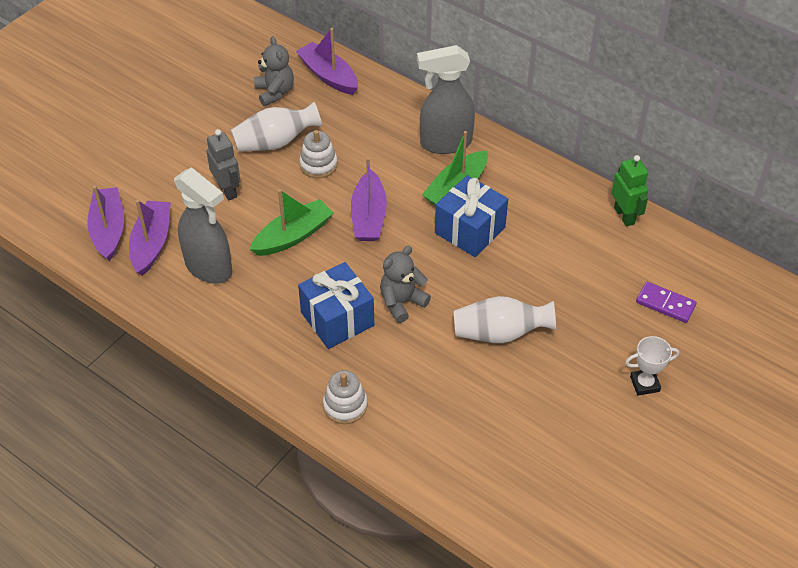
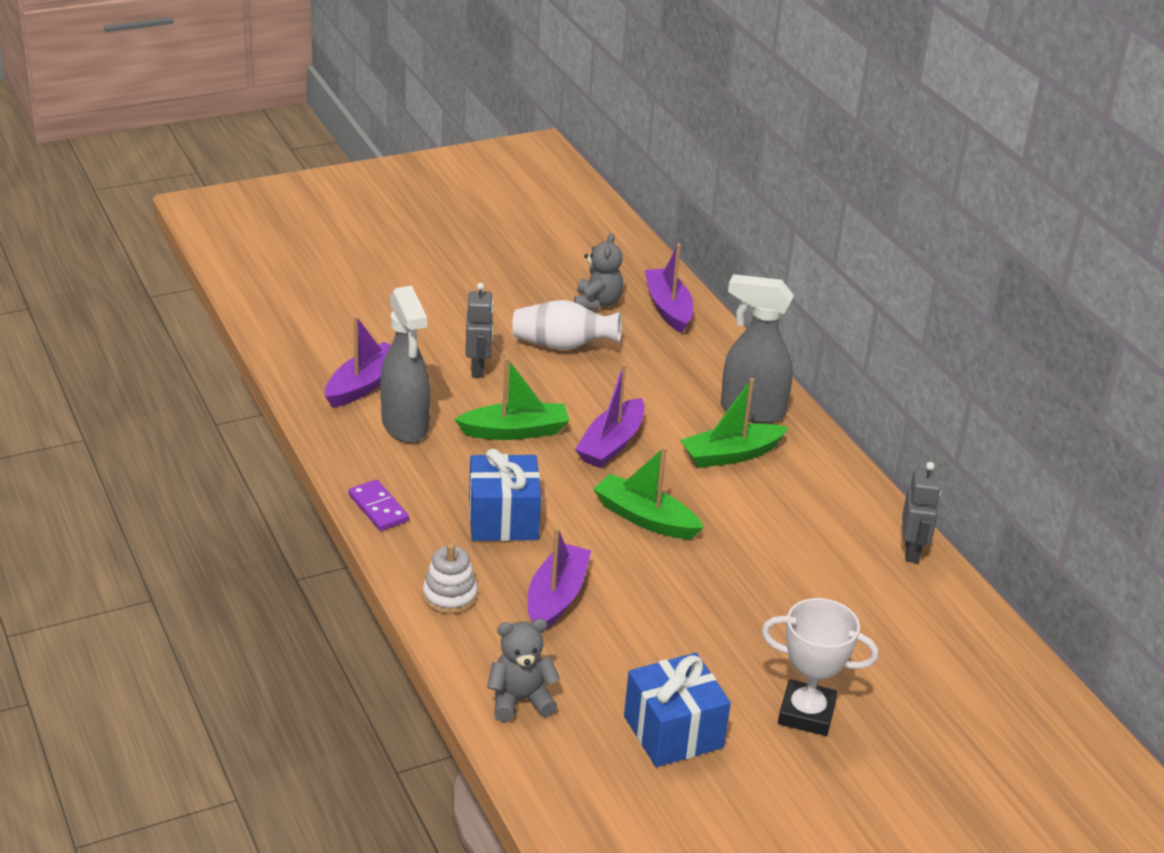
camera: 25 degrees right, 15 degrees down
purple boat [87,186,124,261] -> purple boat moved to [528,527,591,631]
white stacking toy [299,130,338,178] -> none
grey teddy bear [380,246,431,323] -> grey teddy bear moved to [487,619,560,722]
blue gift [435,175,508,257] -> blue gift moved to [624,653,731,767]
white vase [454,296,556,343] -> none
green robot [611,155,648,227] -> grey robot [902,462,941,563]
white trophy [625,336,679,396] -> white trophy [762,598,878,736], size x1.60
purple domino [636,282,697,323] -> purple domino moved to [348,480,409,531]
none -> green boat [593,447,704,539]

